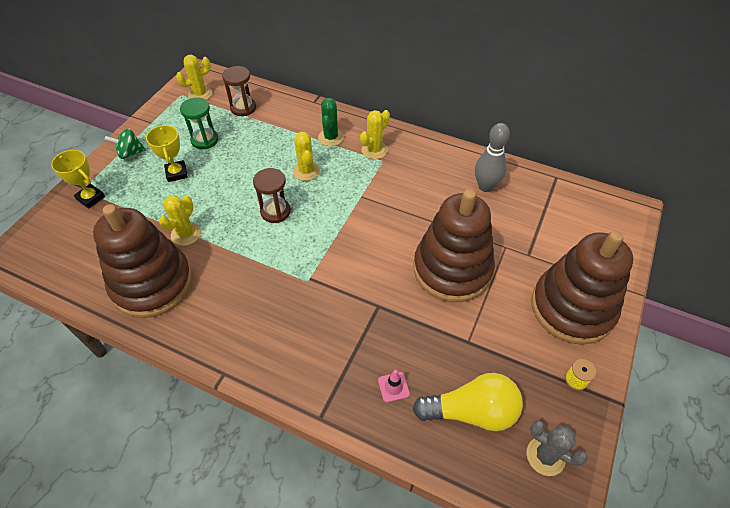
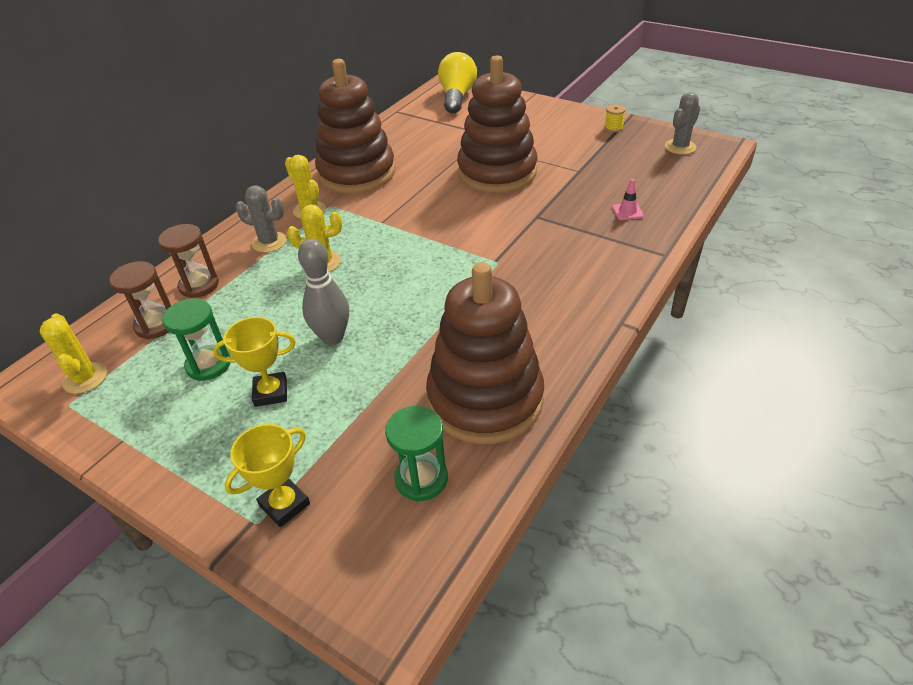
camera: 80 degrees left, 10 degrees down
green spinning top [105,128,146,159] -> none
yellow cactus [159,195,201,246] -> none
brown hourglass [253,168,291,223] -> brown hourglass moved to [158,224,219,298]
green cactus [318,98,344,146] -> grey cactus [236,185,287,253]
yellow light bulb [413,373,523,431] -> yellow light bulb moved to [438,52,477,114]
grey bowling pin [475,123,510,192] -> grey bowling pin moved to [298,238,349,345]
brown stacking toy [531,231,633,345] -> brown stacking toy moved to [315,59,395,194]
none -> green hourglass [385,406,448,501]

